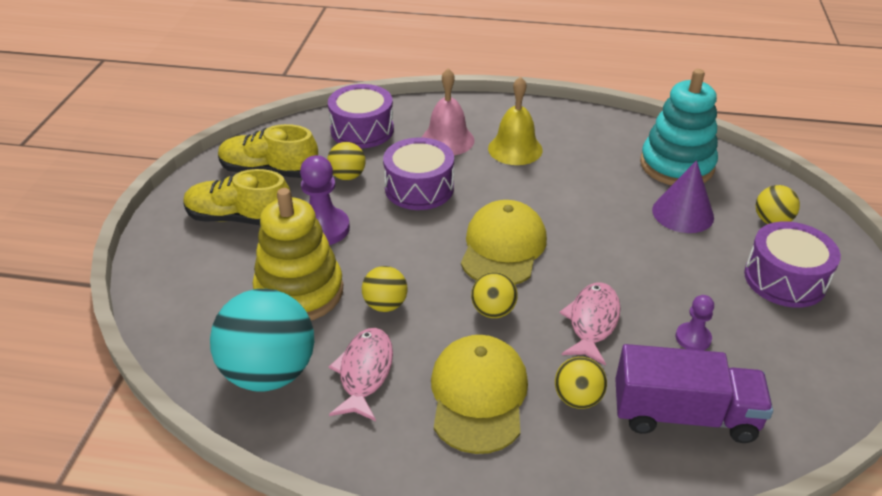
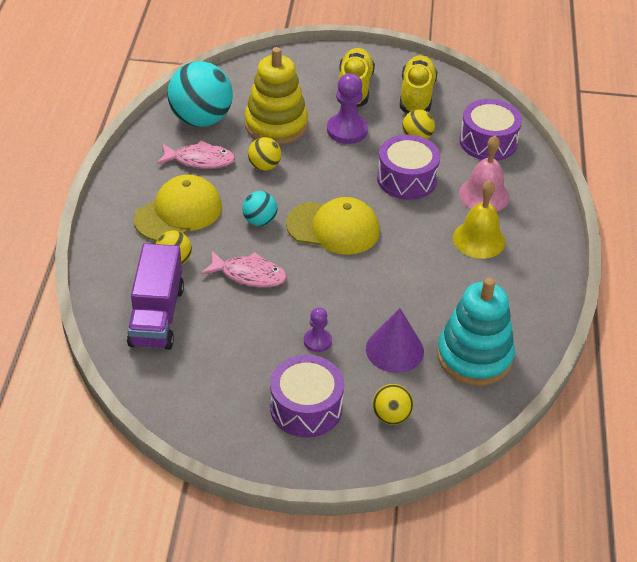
camera: 85 degrees right, 5 degrees up
yellow cap [431,335,528,454] -> yellow cap turned 45 degrees counterclockwise [134,175,222,241]
yellow ball [471,272,518,318] -> turquoise ball [242,191,278,226]
purple pawn [676,295,714,351] -> purple pawn moved to [304,308,332,352]

